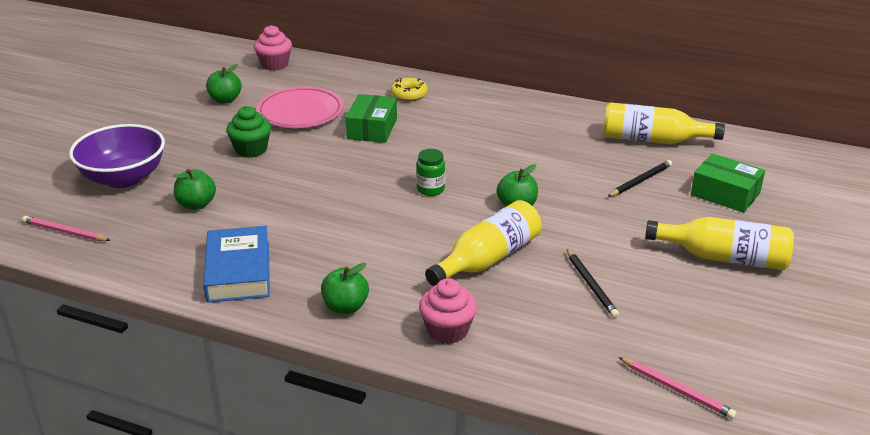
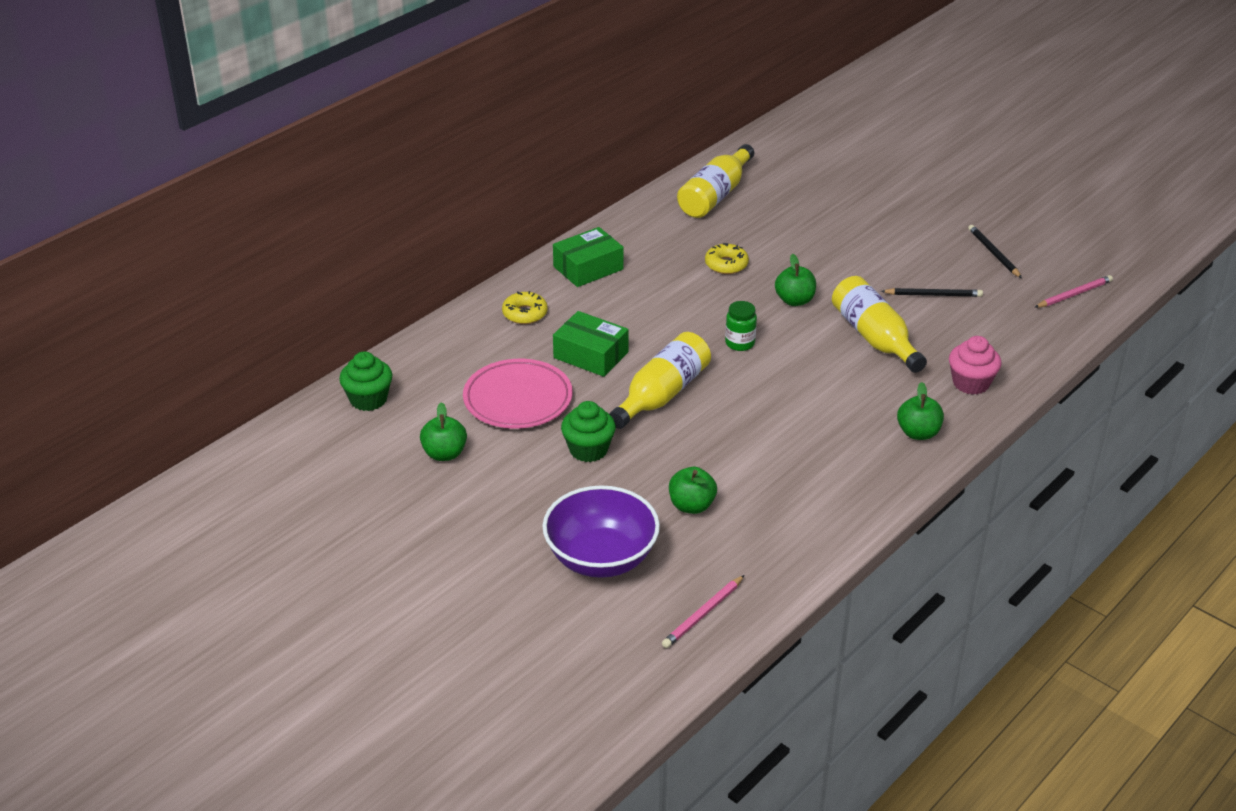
camera: 70 degrees left, 5 degrees up
blue book [203,226,270,303] -> none
pink cupcake [254,25,292,70] -> green cupcake [339,351,392,411]
black pencil [607,160,672,197] -> black pencil moved to [968,225,1022,278]
yellow bottle [645,217,794,270] -> yellow bottle moved to [609,332,711,429]
green box [691,153,765,213] -> green box moved to [553,227,624,287]
none -> yellow donut [705,243,749,274]

